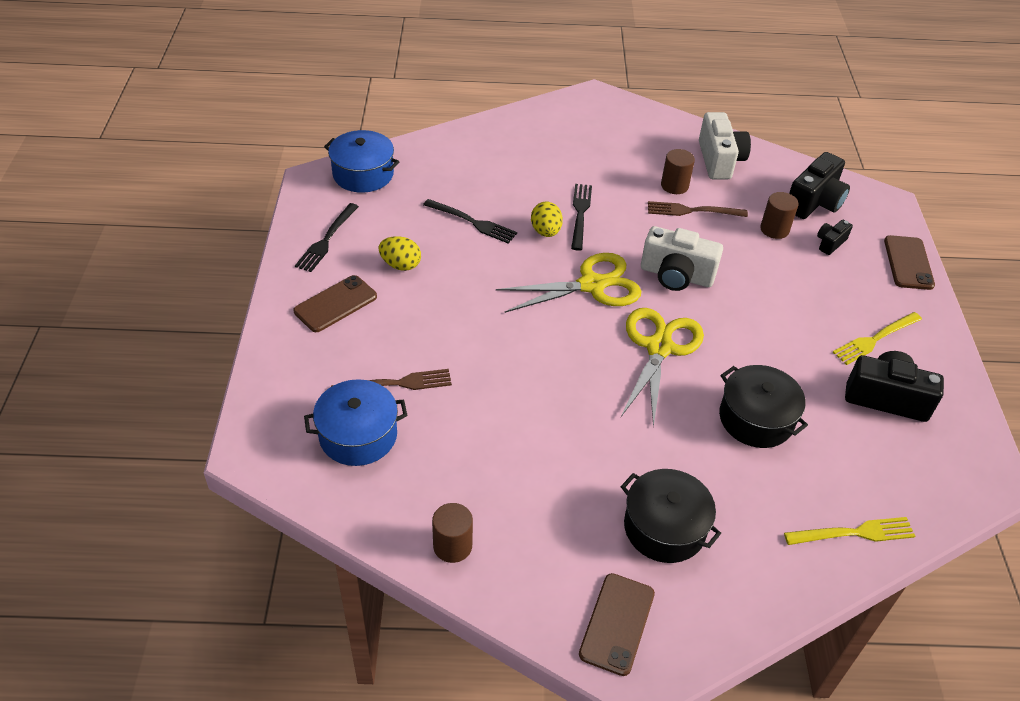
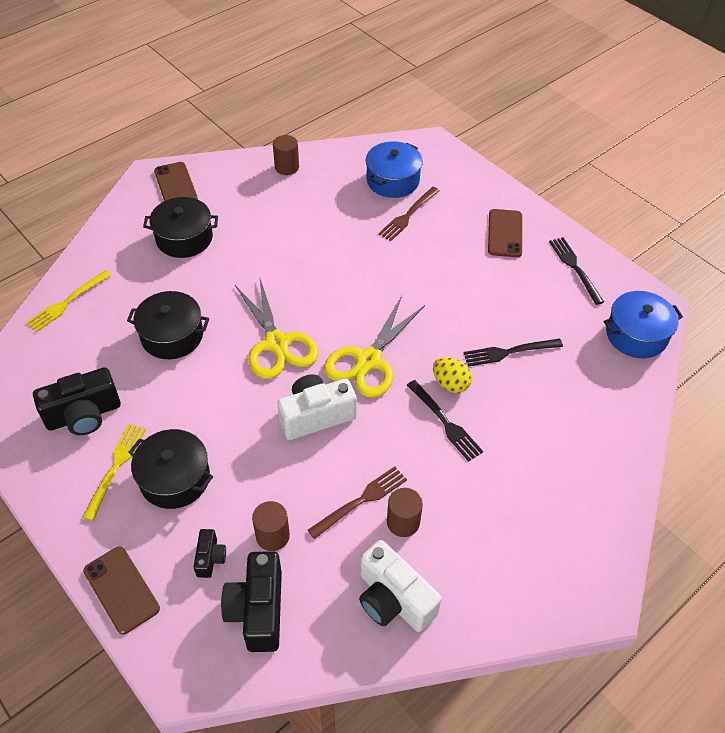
camera: 140 degrees right, 5 degrees up
yellow egg [379,236,421,271] -> none
none -> black pot [129,429,213,509]

